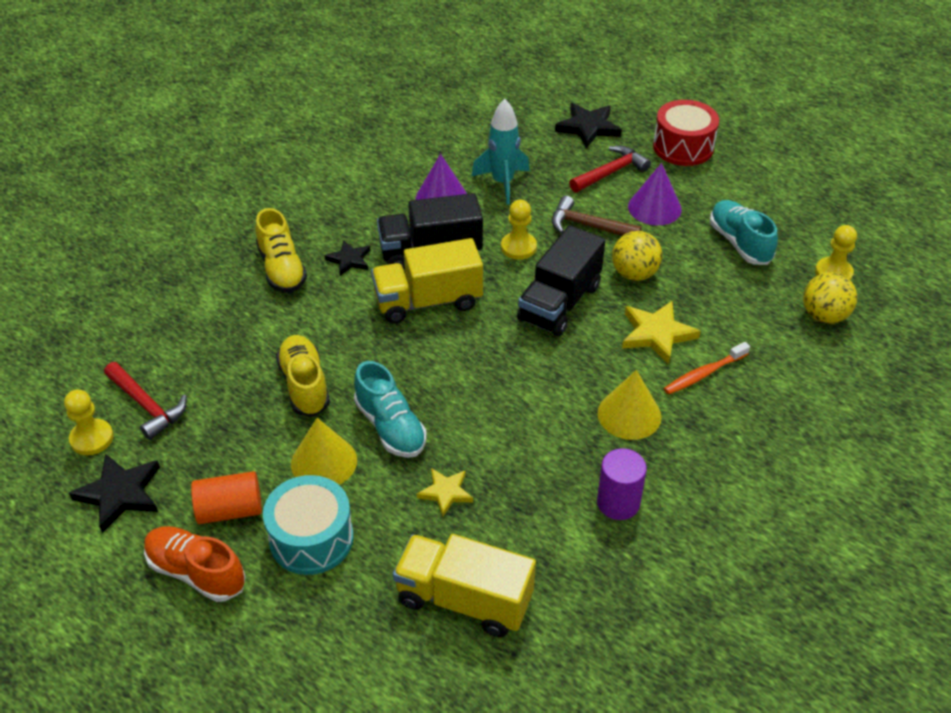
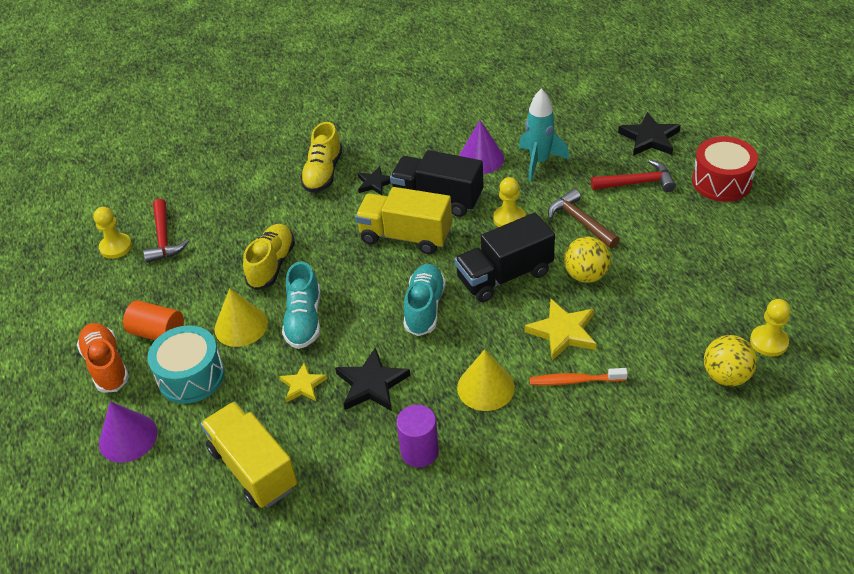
camera: 35 degrees right, 0 degrees up
black star [69,453,160,533] -> black star moved to [335,348,411,411]
purple cone [628,163,682,225] -> purple cone moved to [99,401,157,463]
turquoise shoe [710,200,778,265] -> turquoise shoe moved to [404,264,446,336]

